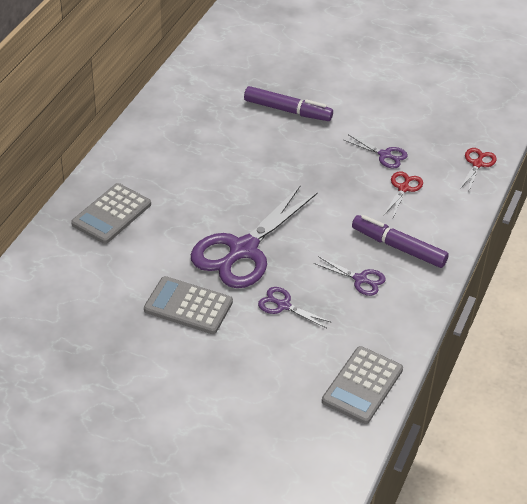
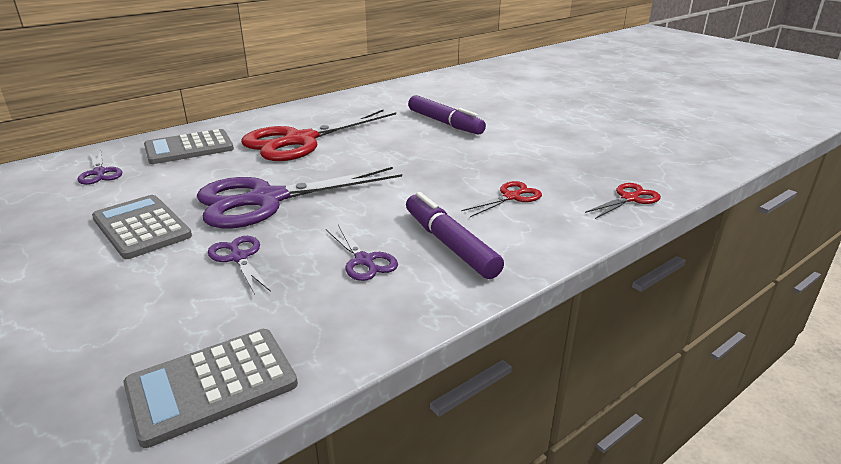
camera: 30 degrees right, 15 degrees down
purple scissors [344,134,408,169] -> purple scissors moved to [77,150,122,185]
none -> red scissors [241,110,396,161]

